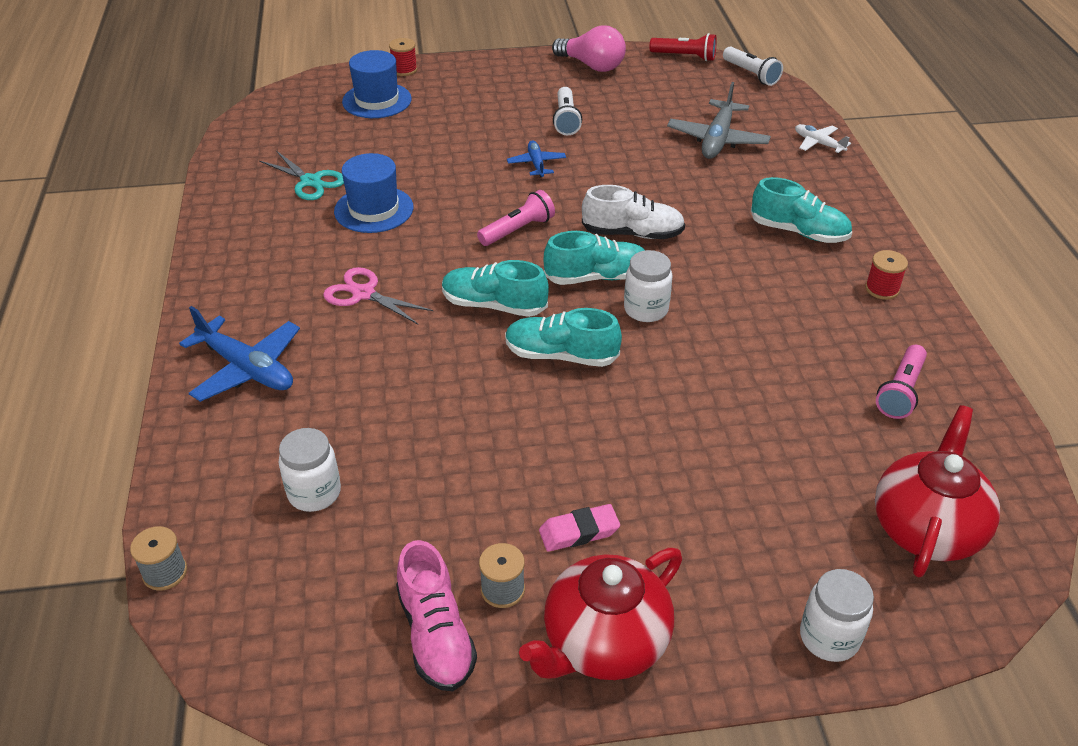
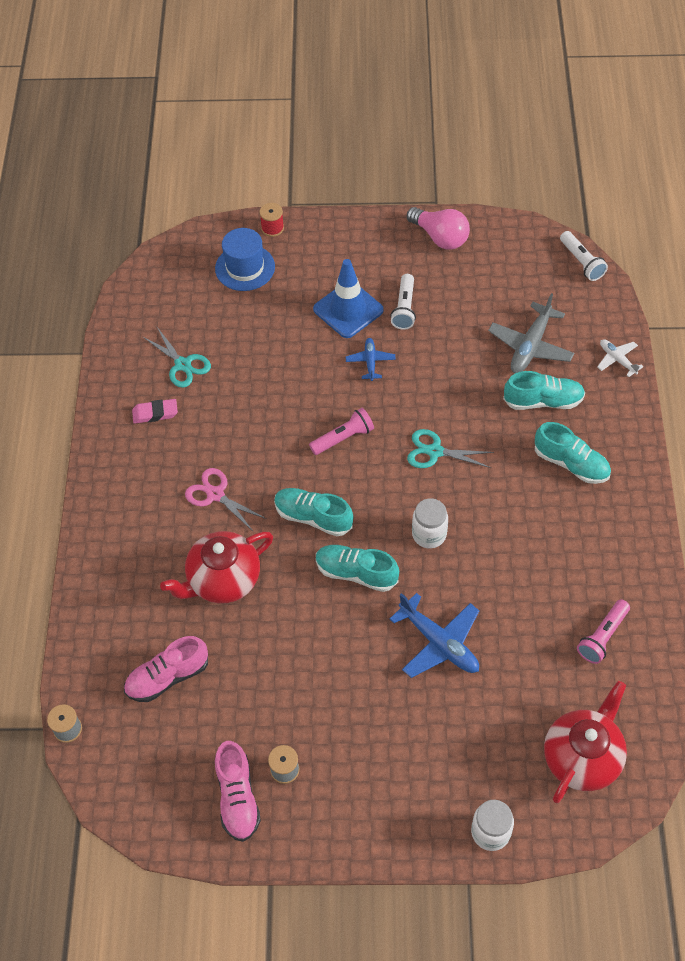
camera: 10 degrees right, 15 degrees up
blue plane [179,306,300,402] -> blue plane moved to [390,593,479,678]
white jar [278,428,341,512] -> pink shoe [124,636,208,702]
blue hat [334,153,414,233] -> none
red teapot [519,548,682,680] -> red teapot moved to [160,531,273,604]
pink eraser [539,504,620,552] -> pink eraser moved to [132,399,178,424]
turquoise shoe [544,231,645,285] -> turquoise shoe moved to [503,371,585,410]
white shoe [582,185,685,239] -> turquoise scissors [407,429,494,468]
red flashlight [649,33,717,61] -> none
red spool [865,250,908,300] -> none
none -> blue traffic cone [313,259,384,338]

